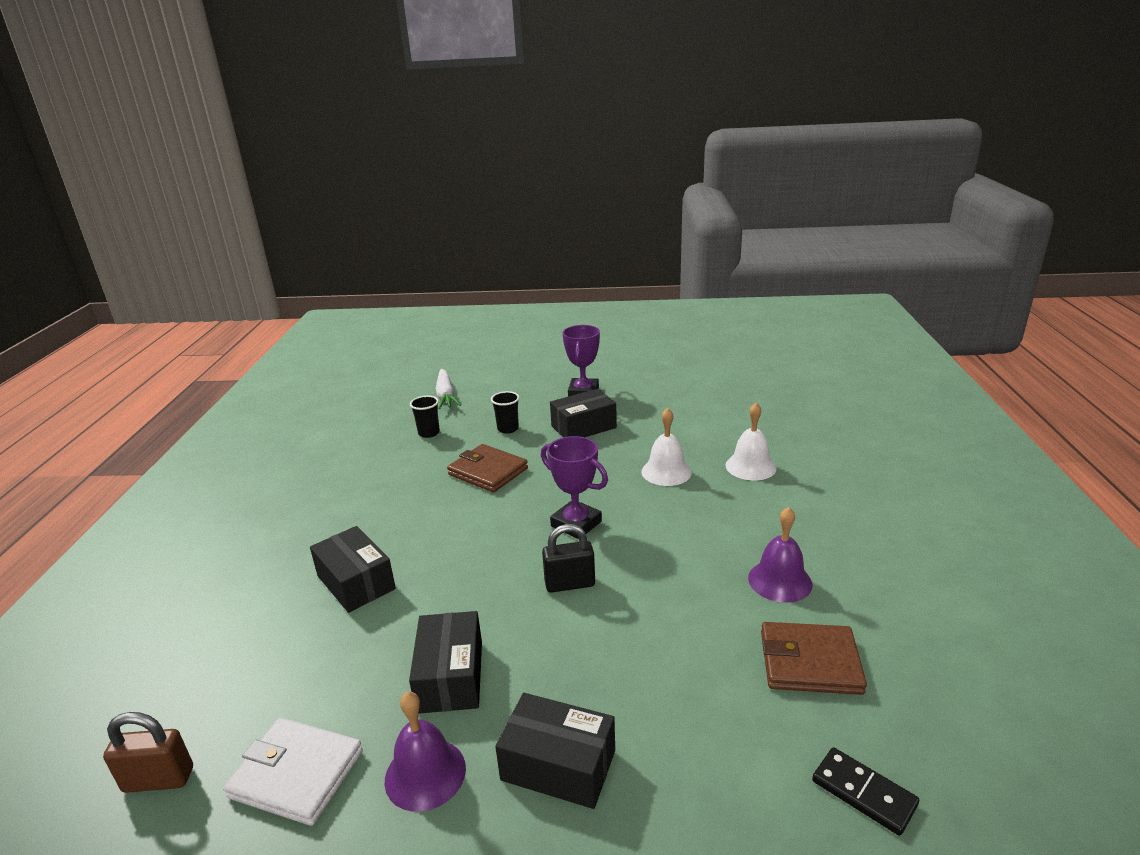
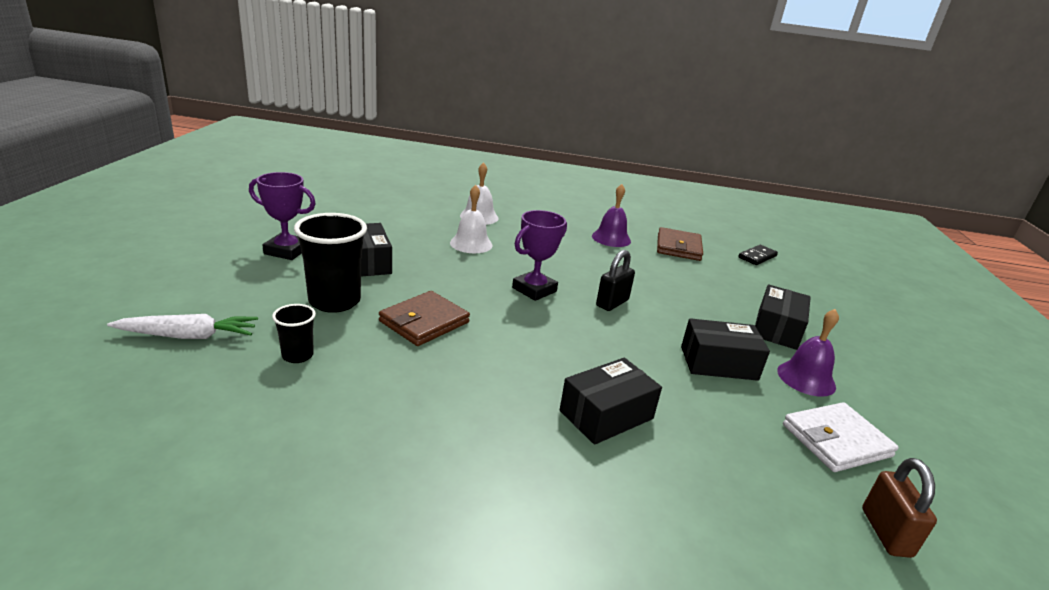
camera: 90 degrees left, 0 degrees up
white wallet [223,718,363,826] -> white wallet turned 45 degrees clockwise [783,402,899,472]
black cup [491,391,519,434] -> black cup [294,213,367,313], size x1.93
black padlock [542,524,595,593] -> black padlock turned 45 degrees clockwise [596,250,635,311]

